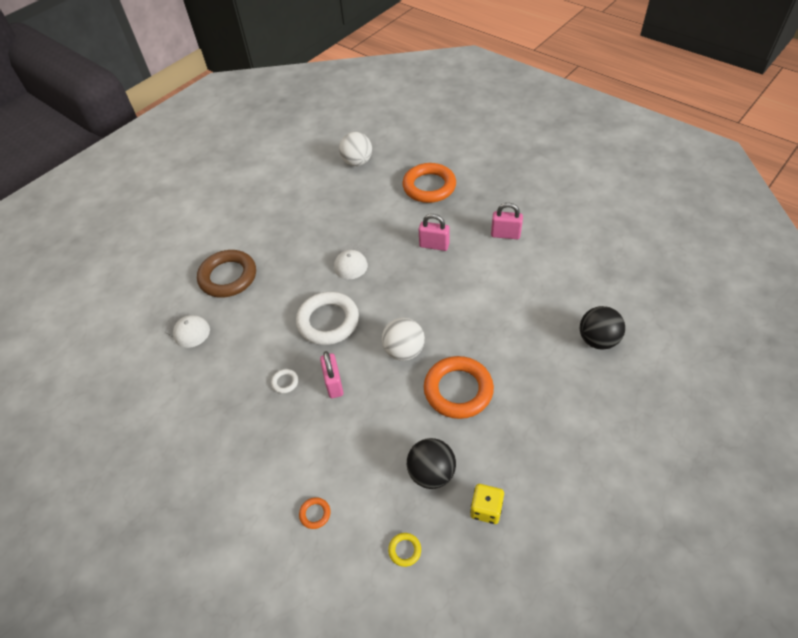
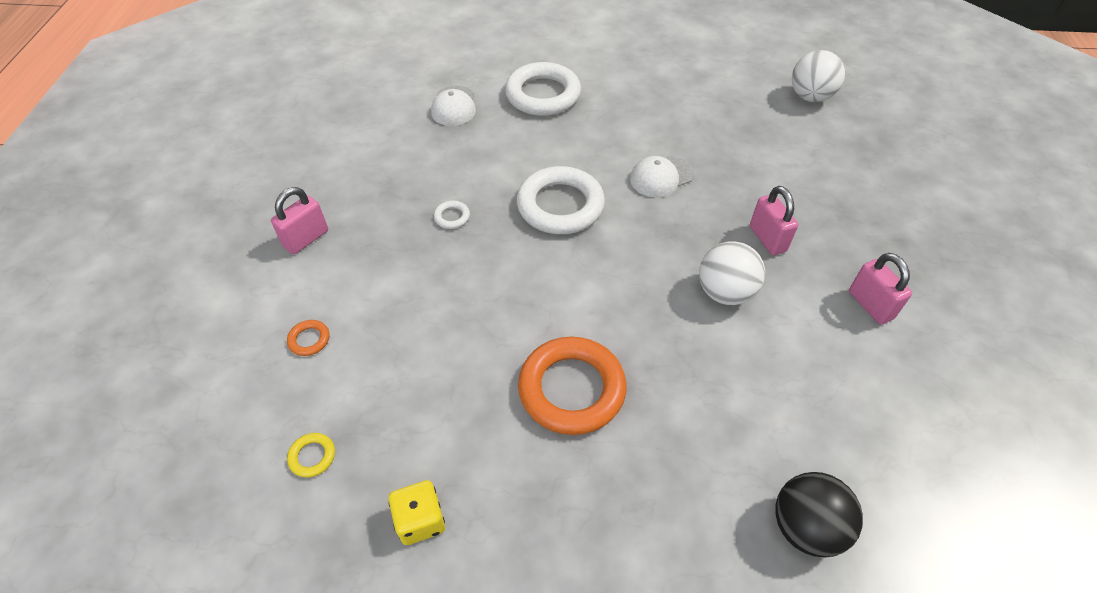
camera: 50 degrees right, 0 degrees up
brown ring [197,250,256,298] -> white ring [505,62,581,116]
pink padlock [320,351,344,398] -> pink padlock moved to [271,187,328,254]
white ball [382,318,425,361] -> white ball moved to [699,241,765,305]
orange ring [402,163,456,203] -> none
black ball [407,438,456,489] -> none

